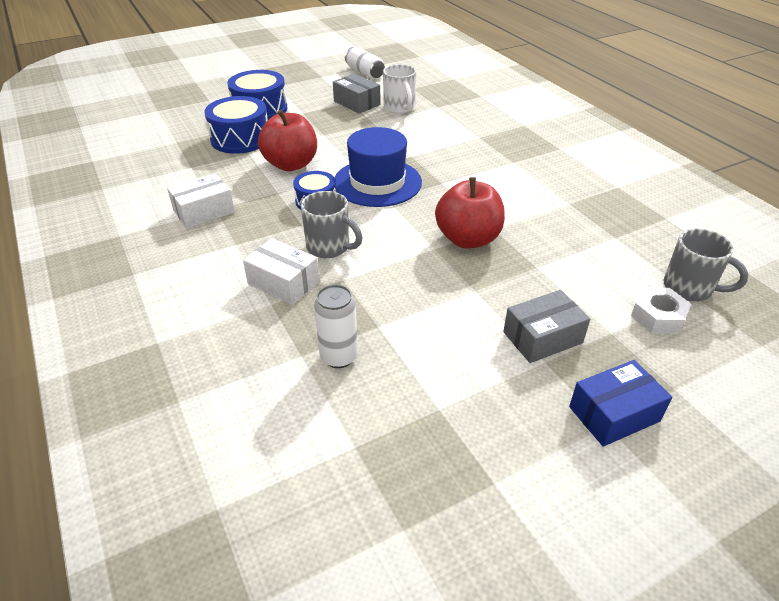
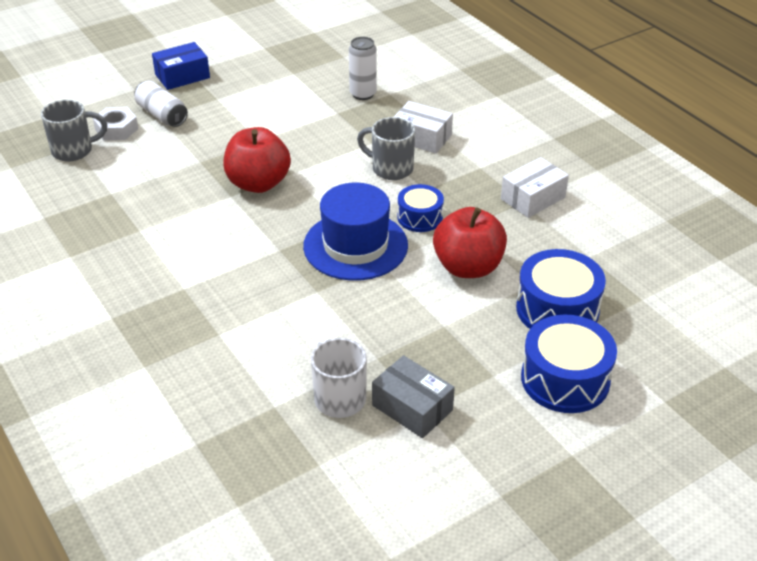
camera: 175 degrees right, 0 degrees up
white can [345,47,385,79] -> white can moved to [134,81,188,127]
grey box [503,290,590,363] -> none
grey mug [663,229,748,301] -> grey mug turned 135 degrees clockwise [41,100,107,162]

